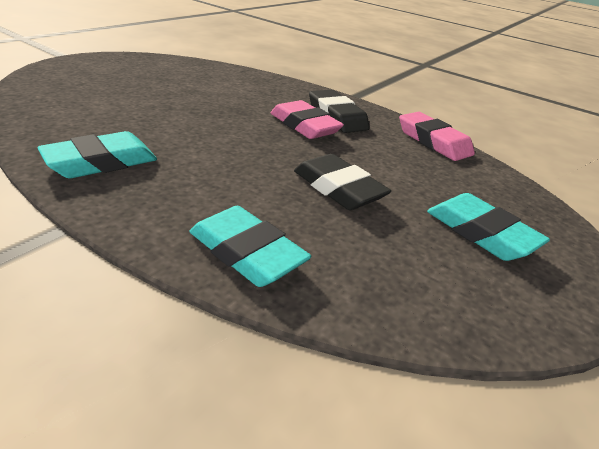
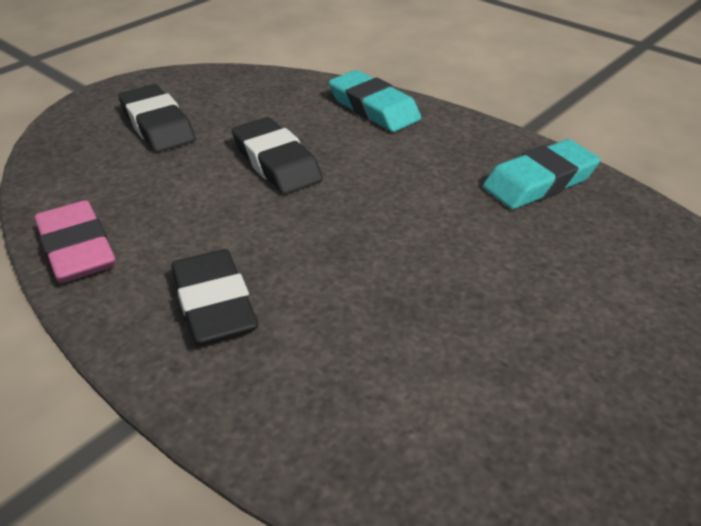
camera: 170 degrees left, 5 degrees up
pink eraser [271,100,344,139] -> none
turquoise eraser [427,193,550,261] -> black eraser [118,84,196,152]

